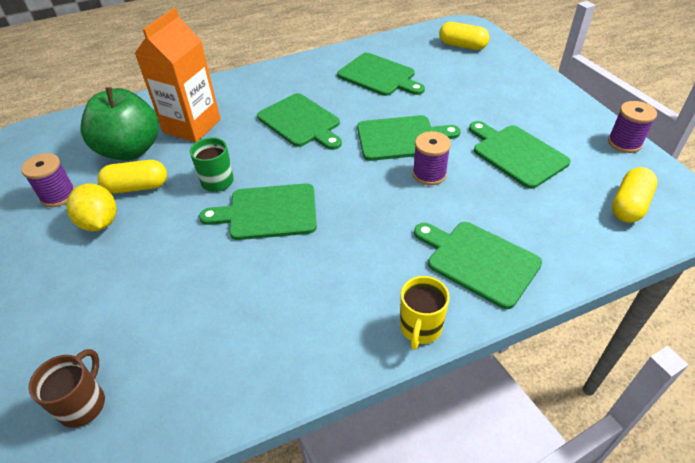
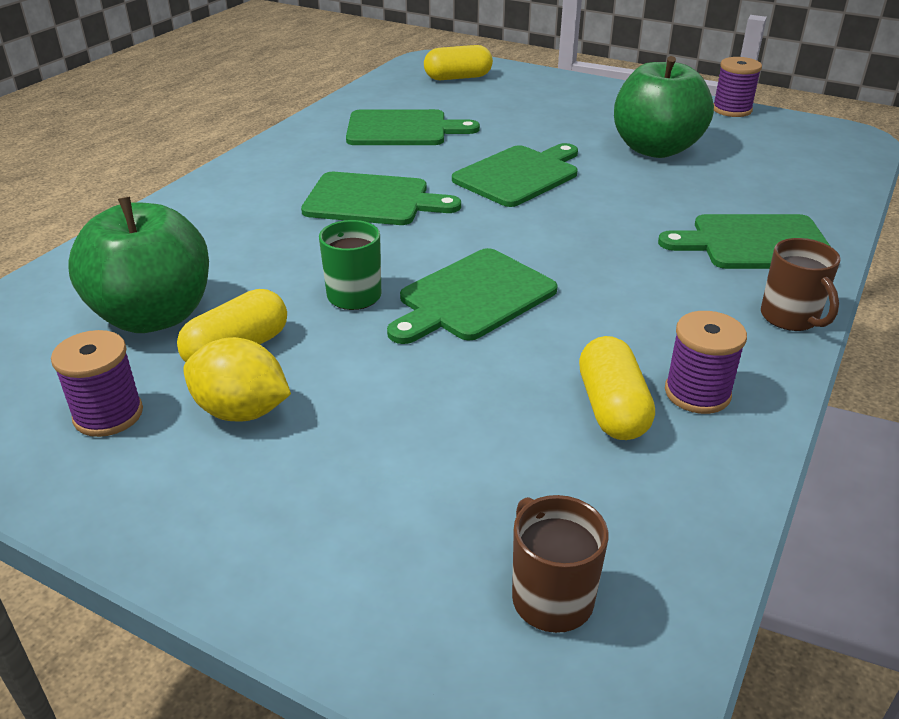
camera: 40 degrees left, 10 degrees down
orange carton [135,8,221,142] -> none
yellow mug [400,276,450,350] -> brown mug [761,238,841,331]
purple spool [413,131,451,185] -> purple spool moved to [665,311,747,414]
green cutting board [469,121,570,189] -> green apple [614,56,714,158]
yellow capsule [612,167,657,223] -> yellow capsule moved to [579,336,655,440]

